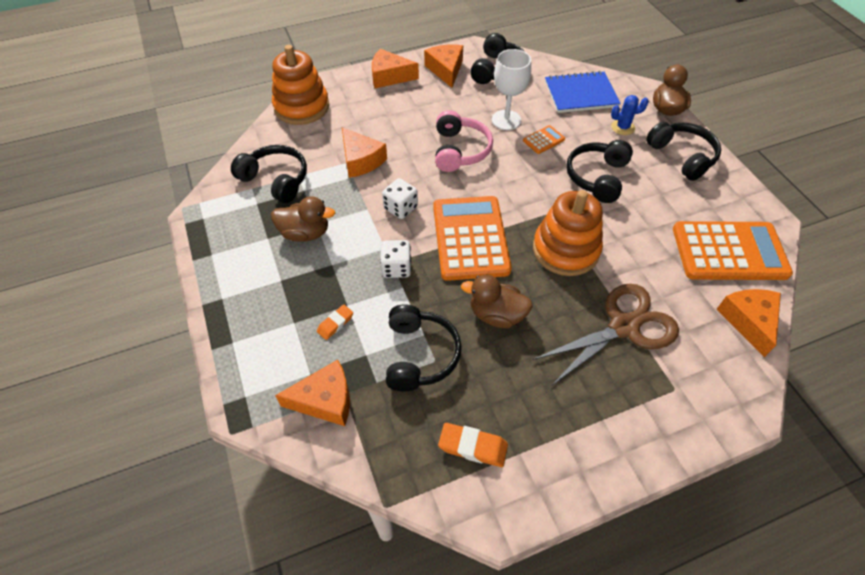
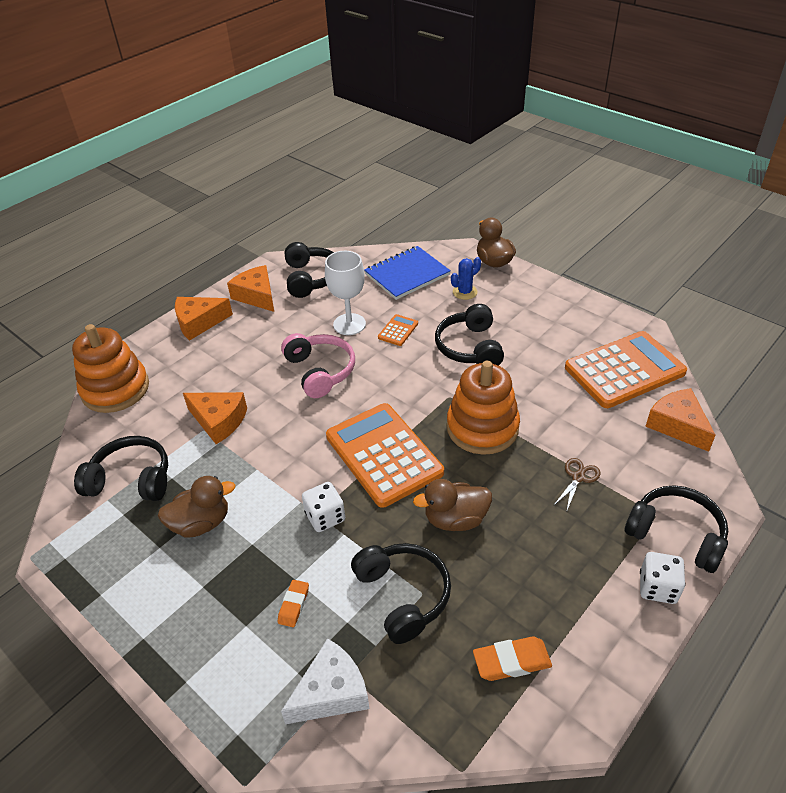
camera: 25 degrees left, 10 degrees down
orange cheese [275,360,350,426] -> white cheese [281,638,369,724]
white dice [382,178,418,219] -> white dice moved to [640,552,685,604]
brown scissors [533,284,679,385] -> brown scissors [553,458,601,510], size x0.43
black headphones [646,122,721,181] -> black headphones moved to [625,485,728,573]

